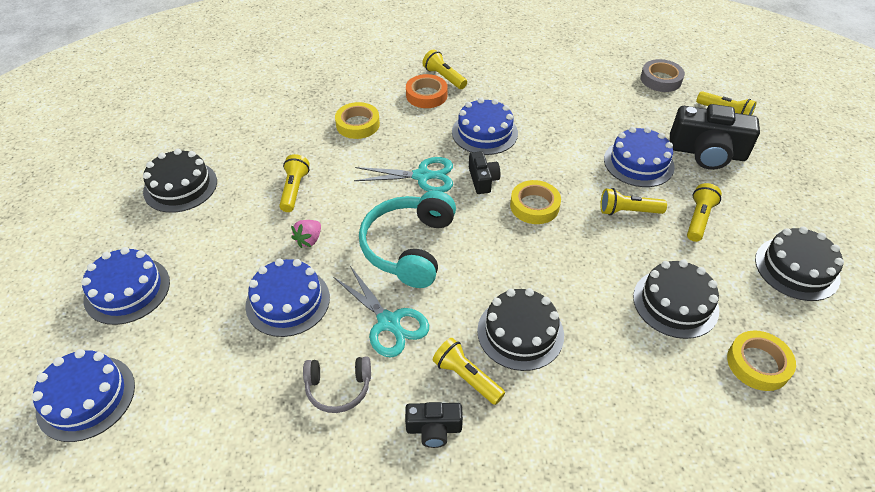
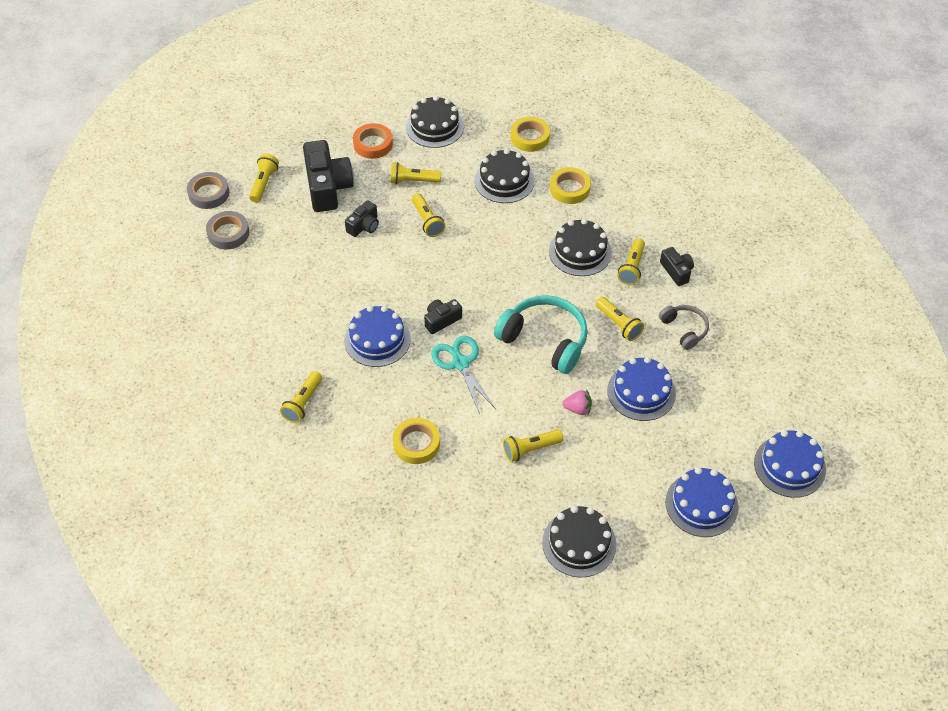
camera: 115 degrees left, 5 degrees up
turquoise scissors [333,266,429,357] -> yellow flashlight [596,297,644,341]
turquoise headphones [359,191,456,288] -> turquoise headphones turned 135 degrees counterclockwise [494,295,588,374]
orange tape [406,74,448,108] -> orange tape moved to [353,123,393,159]
yellow tape [510,180,561,224] -> yellow tape moved to [550,167,591,204]
blue cake [604,127,675,187] -> black camera [345,200,379,237]
none -> grey tape [187,172,229,209]

